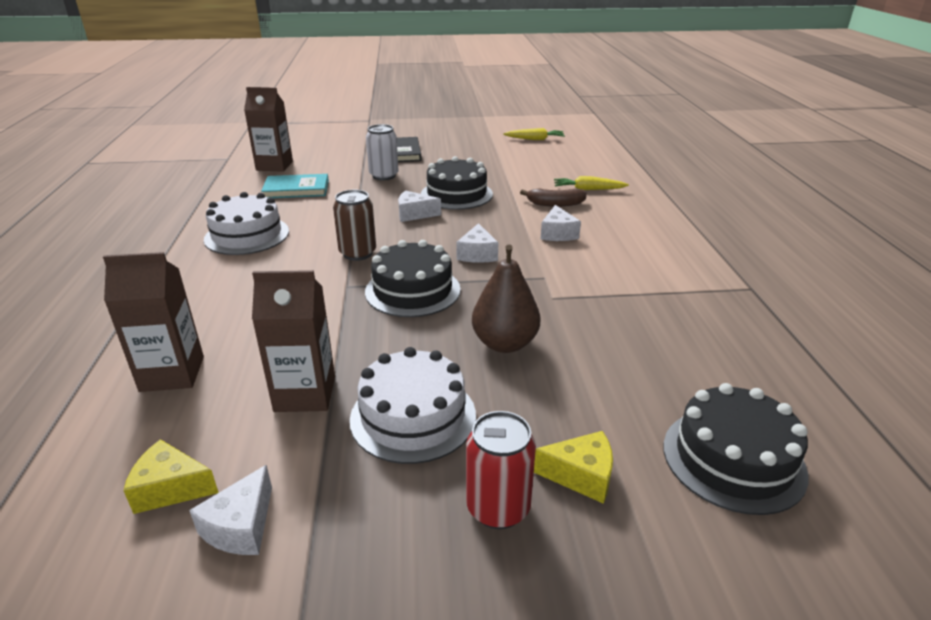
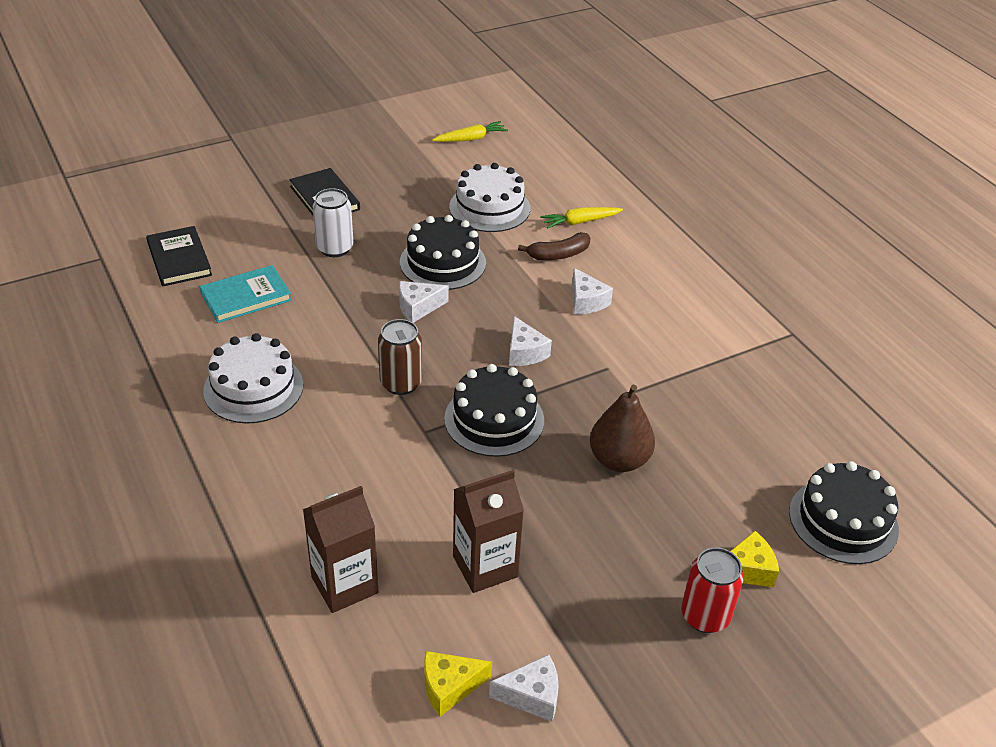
camera: 25 degrees left, 10 degrees up
white cheese [189,465,272,555] -> white cheese turned 90 degrees counterclockwise [489,654,559,722]
brown carton [244,87,293,172] -> black book [146,226,212,286]
white cake [350,347,476,464] -> white cake moved to [449,163,530,232]

